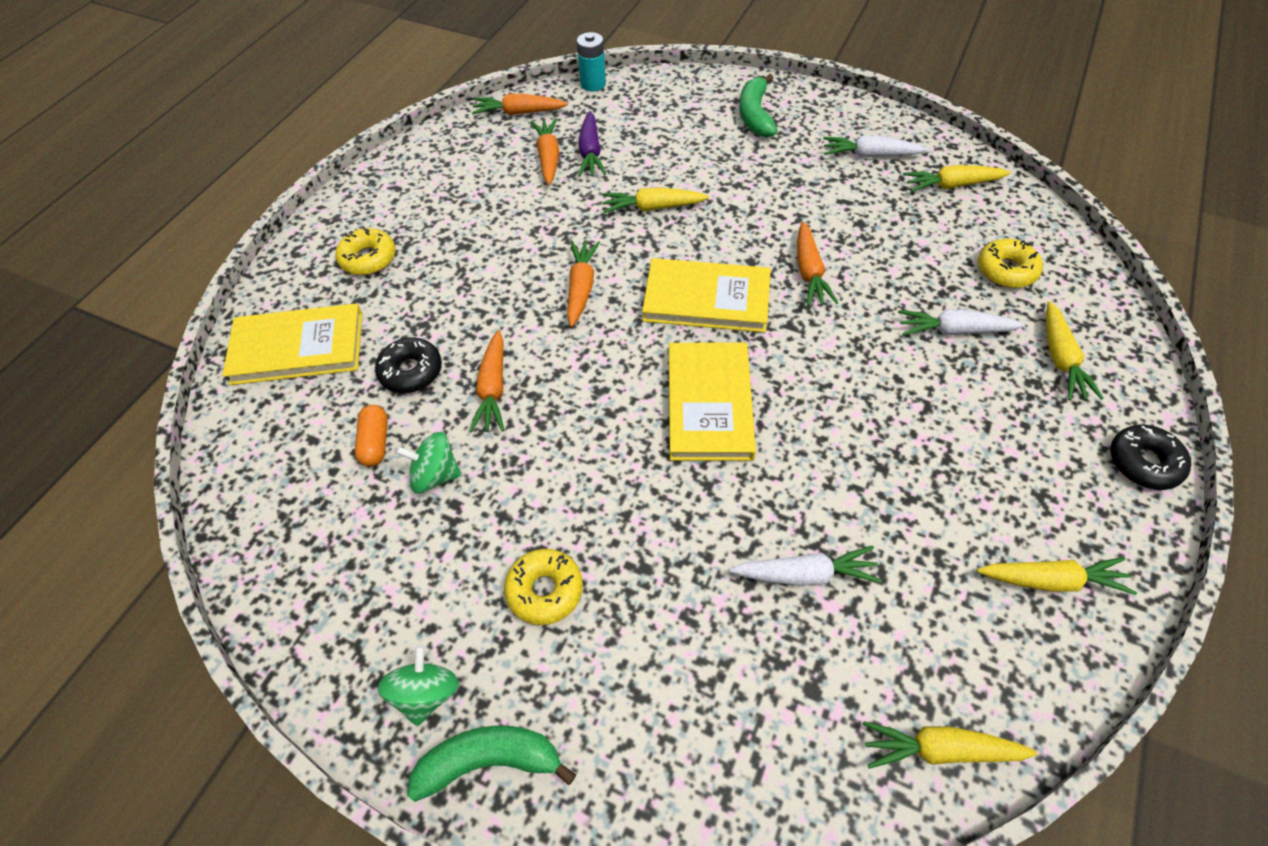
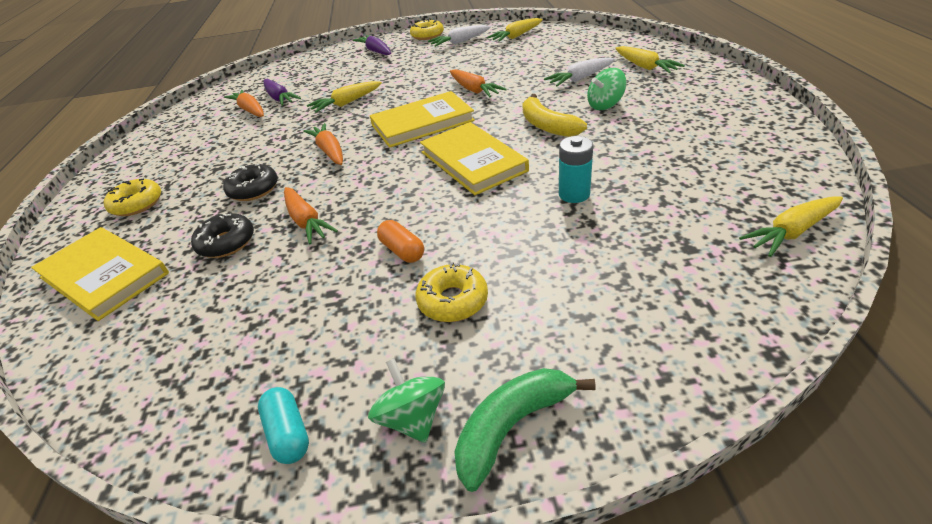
camera: 30 degrees left, 15 degrees down
yellow book [222,303,362,385] -> yellow book turned 75 degrees clockwise [31,227,169,321]
orange capsule [355,405,388,467] -> orange capsule moved to [377,220,424,263]
green spinning top [396,432,461,494] -> green spinning top moved to [587,68,627,110]
orange carrot [472,93,568,115] -> none
turquoise battery [577,32,606,91] -> turquoise battery moved to [559,136,593,203]
white carrot [730,546,882,586] -> none
green banana [739,74,777,137] -> purple carrot [352,35,391,55]
yellow carrot [977,557,1137,595] -> none
yellow donut [978,239,1043,288] -> yellow donut moved to [410,19,444,40]
black donut [1110,425,1191,490] -> black donut moved to [223,164,278,201]
none -> turquoise capsule [258,387,309,464]
none -> yellow banana [523,94,587,137]

